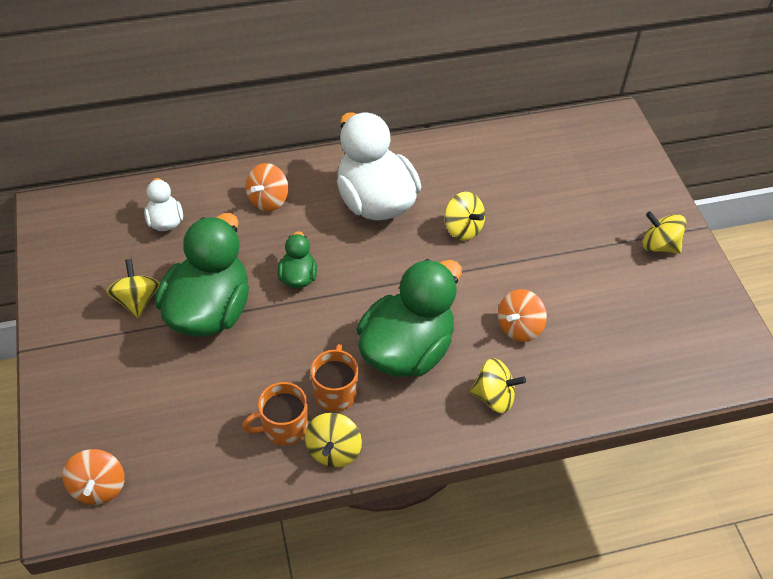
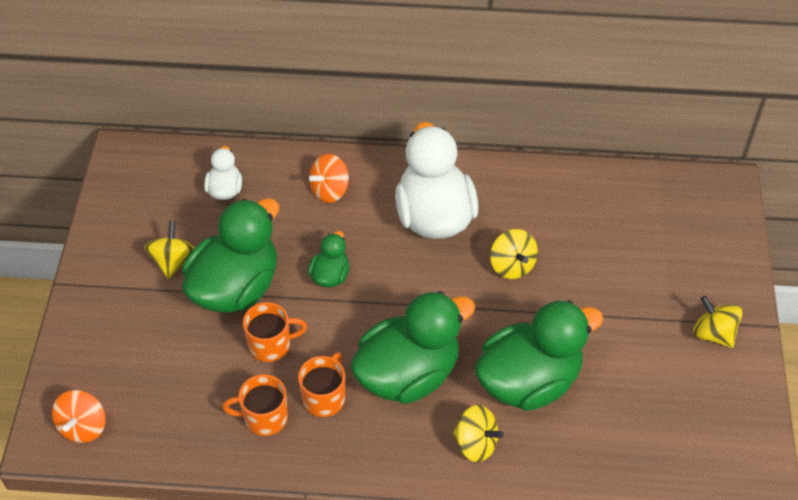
camera: 20 degrees right, 0 degrees up
yellow spinning top [305,413,362,467] -> none
orange spinning top [498,289,547,342] -> green duck [474,300,603,411]
none -> orange mug [243,302,307,362]

